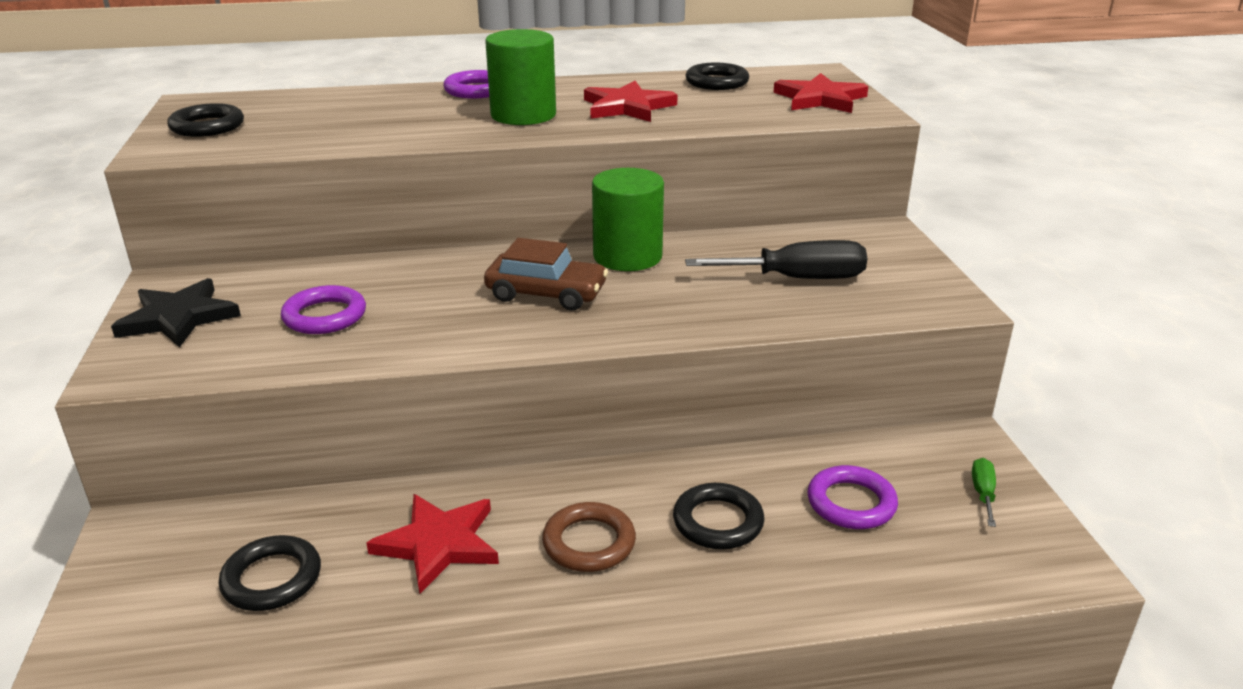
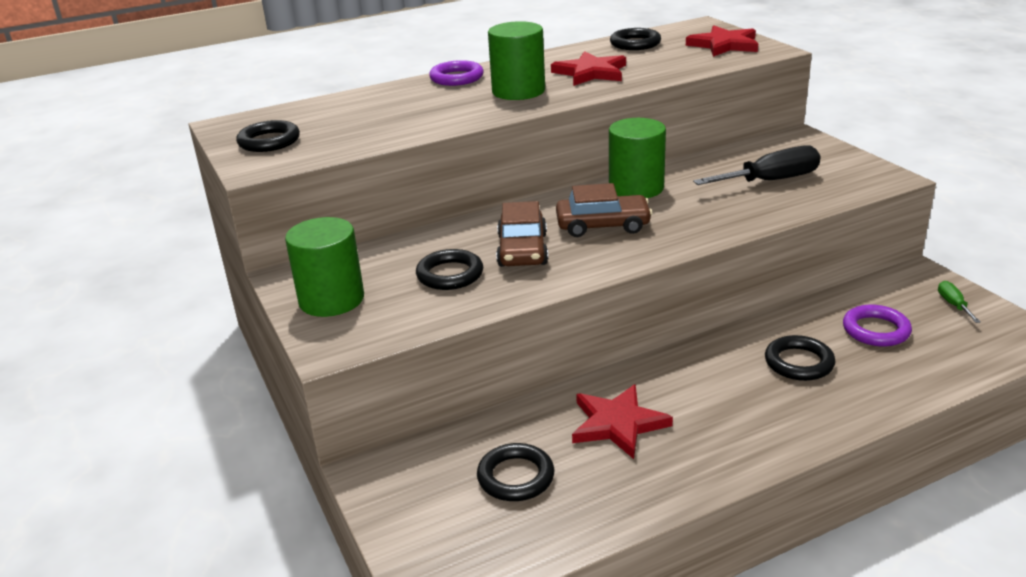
camera: 15 degrees left, 0 degrees up
black star [111,278,241,348] -> green cylinder [285,217,364,317]
purple ring [281,285,366,334] -> black ring [416,249,483,290]
brown ring [542,502,636,572] -> none
none -> brown car [496,201,548,267]

